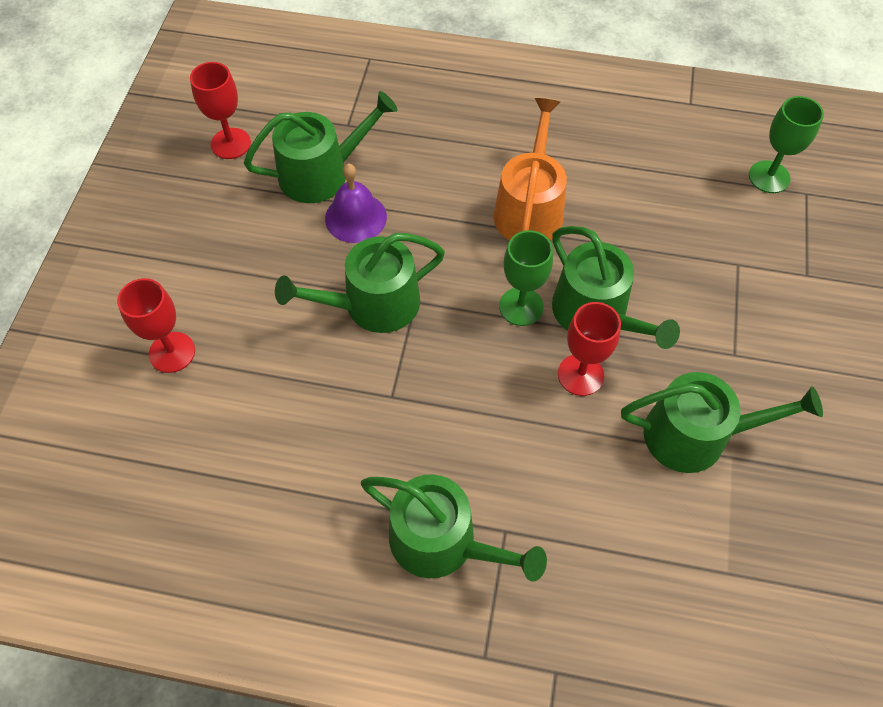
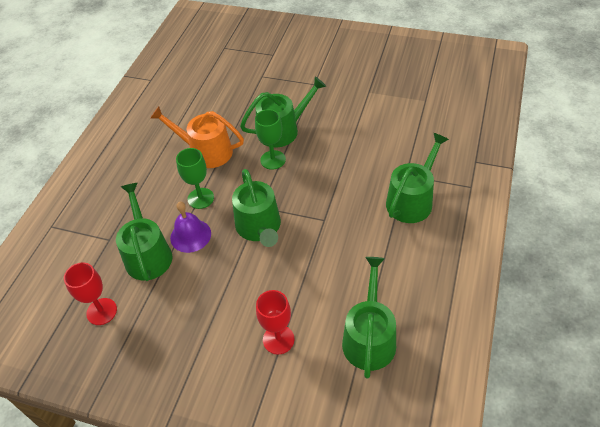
camera: 80 degrees left, 10 degrees down
red goblet [558,302,621,396] -> none
green watering can [621,372,823,473] -> green watering can moved to [342,257,396,379]
green goblet [749,96,824,193] -> green goblet moved to [176,148,214,209]

